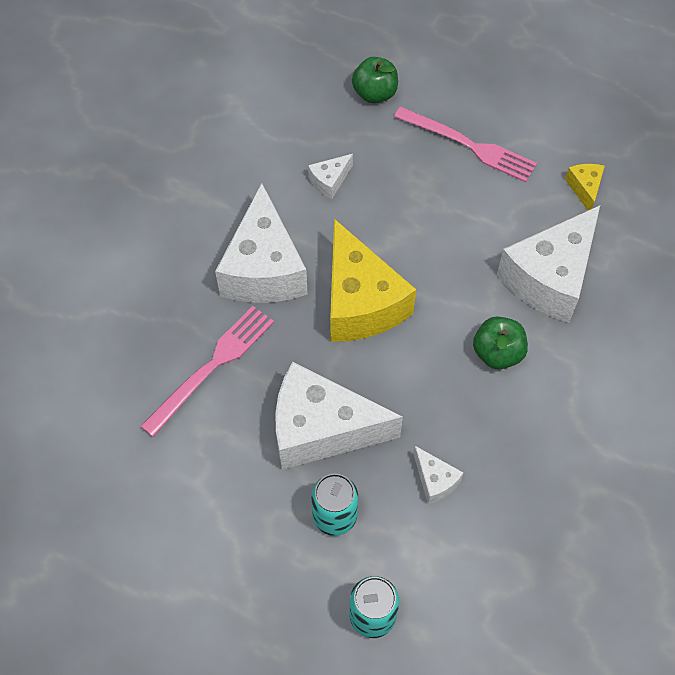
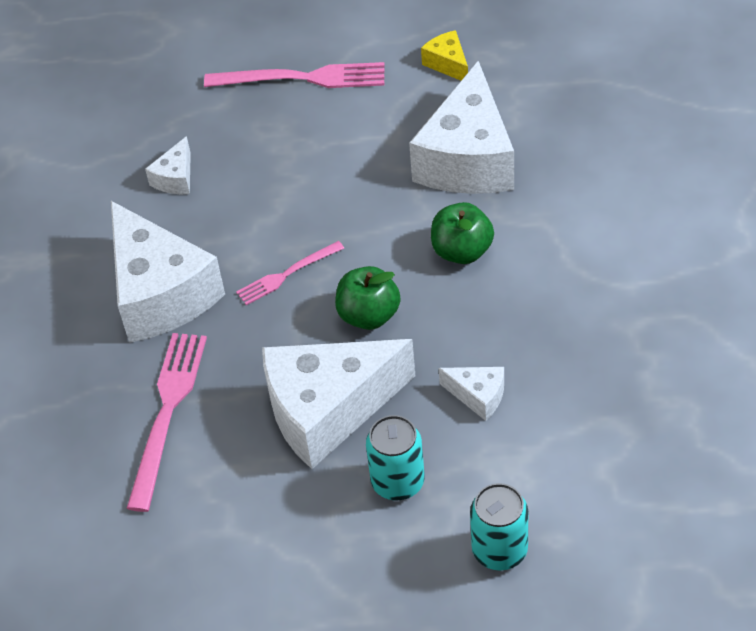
camera: 25 degrees left, 10 degrees down
yellow cheese [330,219,416,342] -> pink fork [236,241,344,305]
green apple [352,57,398,103] -> green apple moved to [335,266,400,330]

